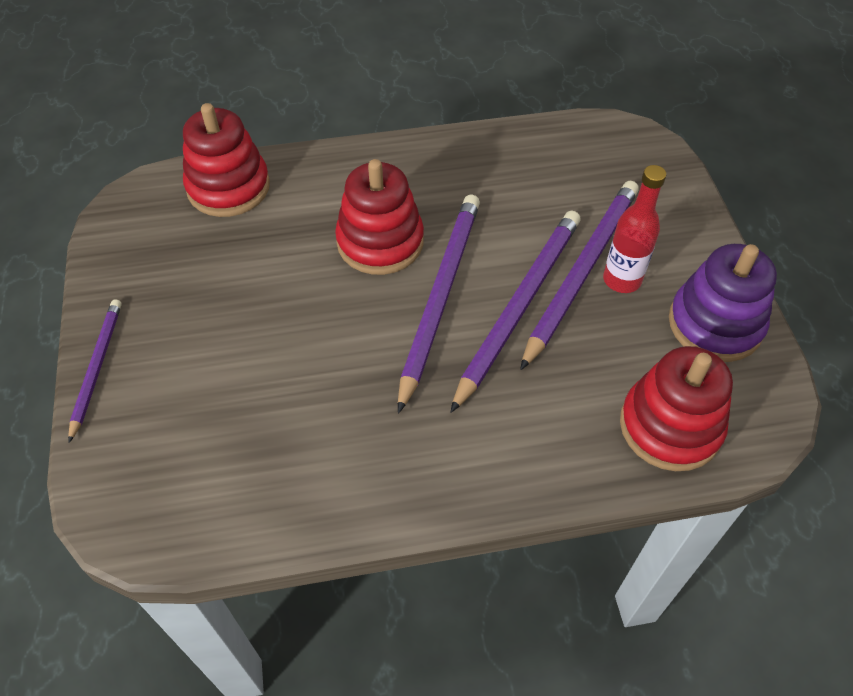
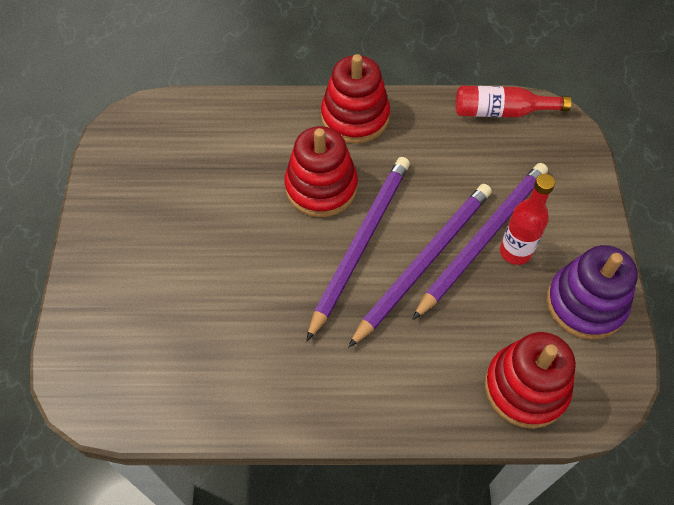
camera: 10 degrees right, 5 degrees up
purple pencil [68,299,122,443] -> none
red stacking toy [183,103,270,217] -> red stacking toy moved to [321,54,390,144]
none -> red bottle [455,86,572,117]

